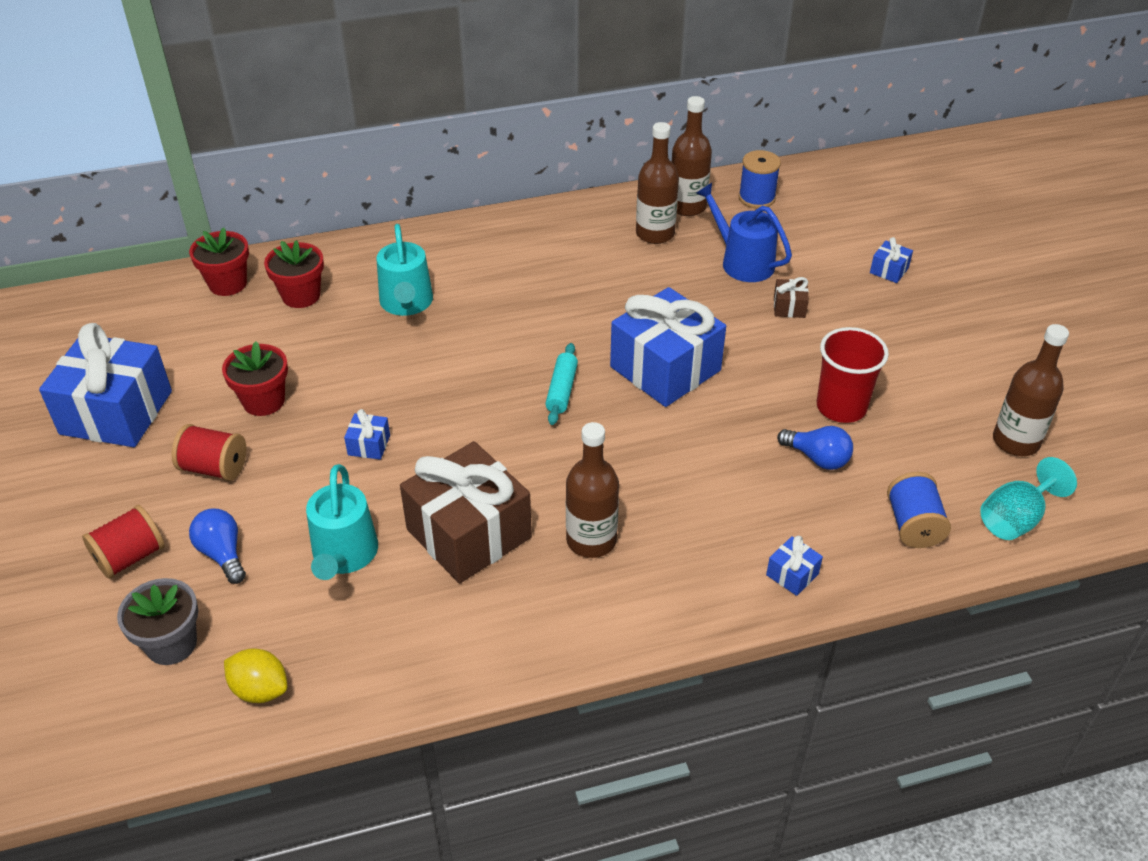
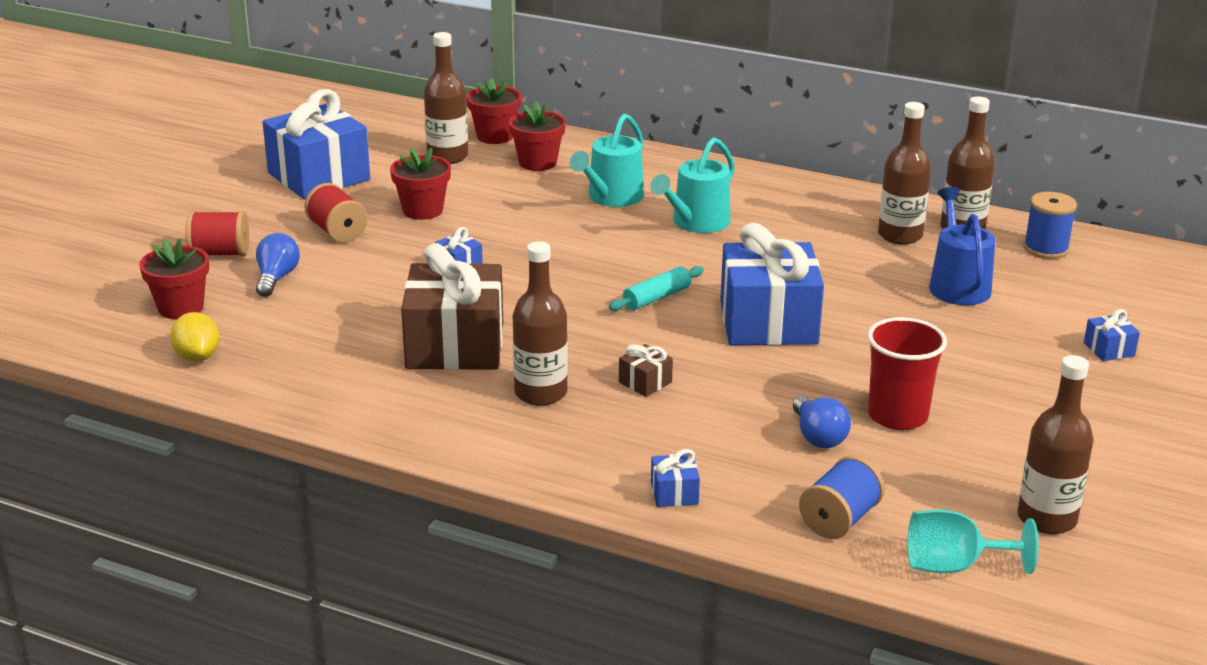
camera: 40 degrees right, 15 degrees down
grey flower pot [117,578,198,665] -> red flower pot [139,238,209,319]
turquoise watering can [306,464,378,580] -> turquoise watering can moved to [650,137,735,233]
brown gift [774,277,809,318] -> brown gift moved to [619,344,673,397]
none -> brown bottle [424,32,468,164]

